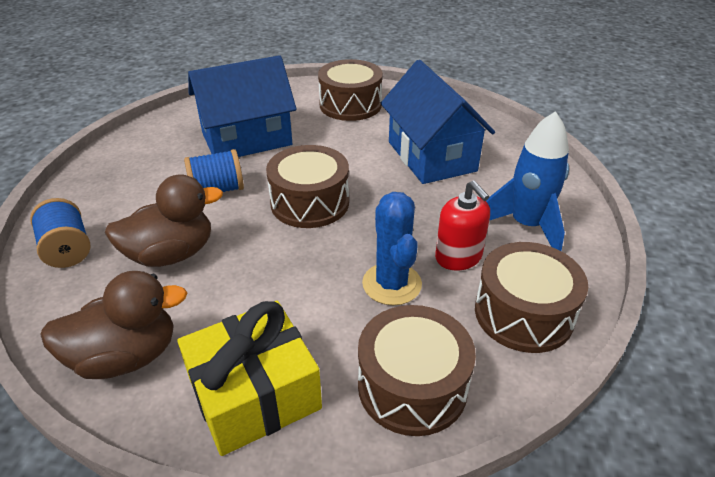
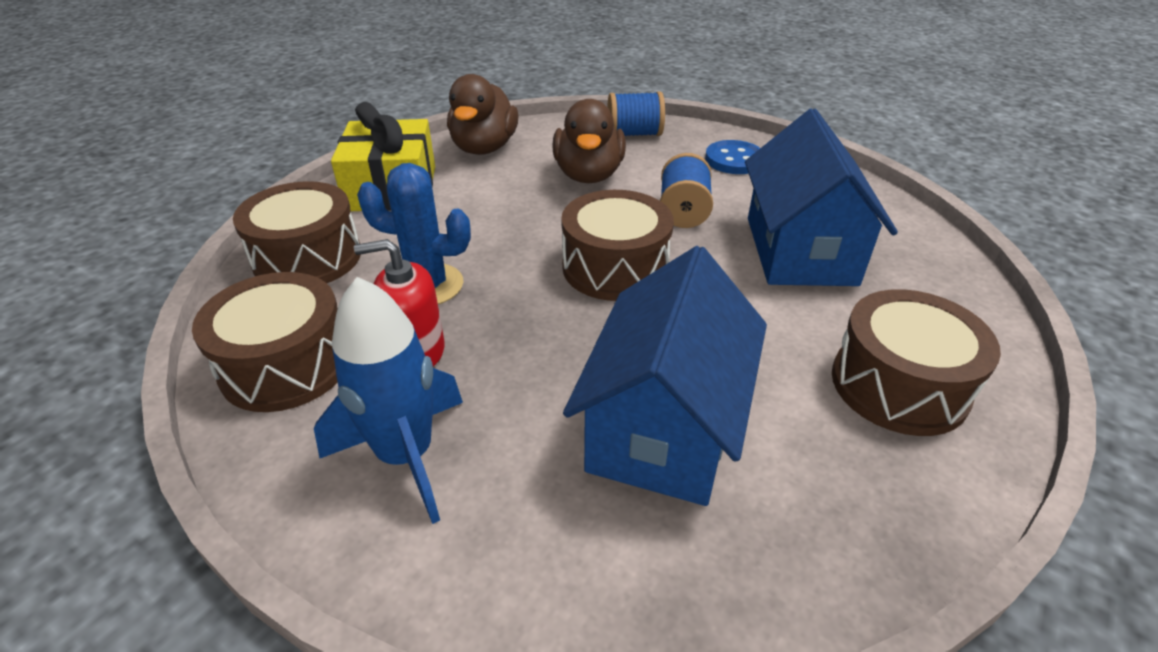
camera: 115 degrees right, 0 degrees up
blue house [381,60,495,184] -> blue house turned 75 degrees counterclockwise [563,246,767,506]
none -> blue button [705,140,760,174]

